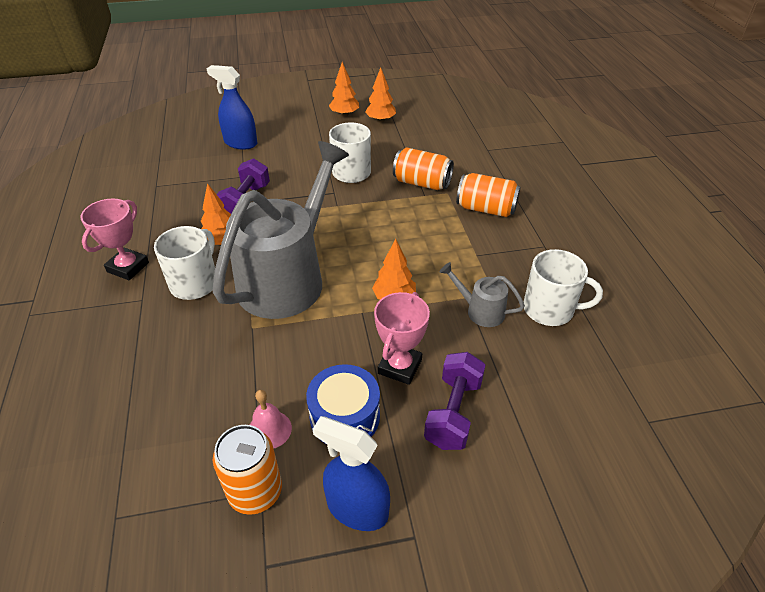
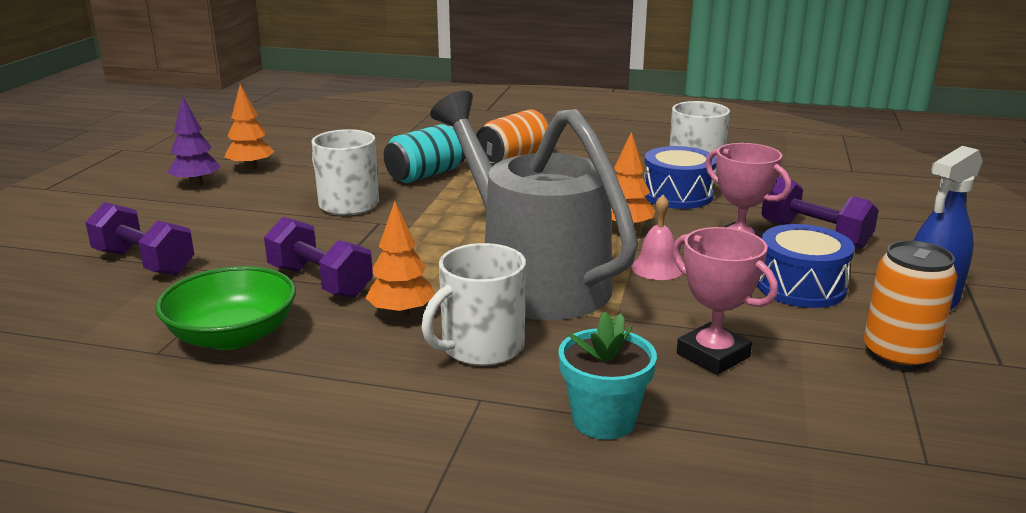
camera: 65 degrees left, 20 degrees down
pink trophy [81,198,149,280] -> pink trophy moved to [672,227,778,375]
white mug [154,226,215,300] -> white mug turned 90 degrees counterclockwise [422,243,526,366]
blue spray bottle [207,65,257,150] -> purple dumbbell [85,202,194,275]
pink bell [250,390,292,448] -> pink bell moved to [632,195,683,280]
orange tree [329,62,359,117] -> purple tree [167,96,220,186]
orange can [393,147,454,190] -> turquoise can [384,124,465,183]
grey watering can [440,262,525,327] -> blue drum [644,146,716,209]
none -> green bowl [155,266,296,350]
none -> turquoise flower pot [558,312,657,440]

